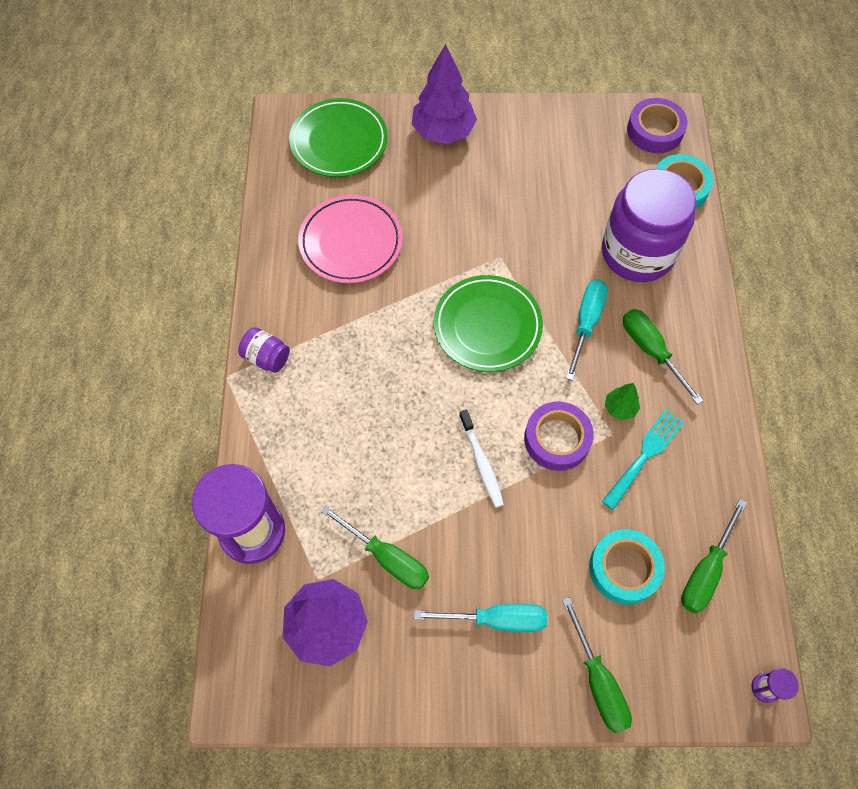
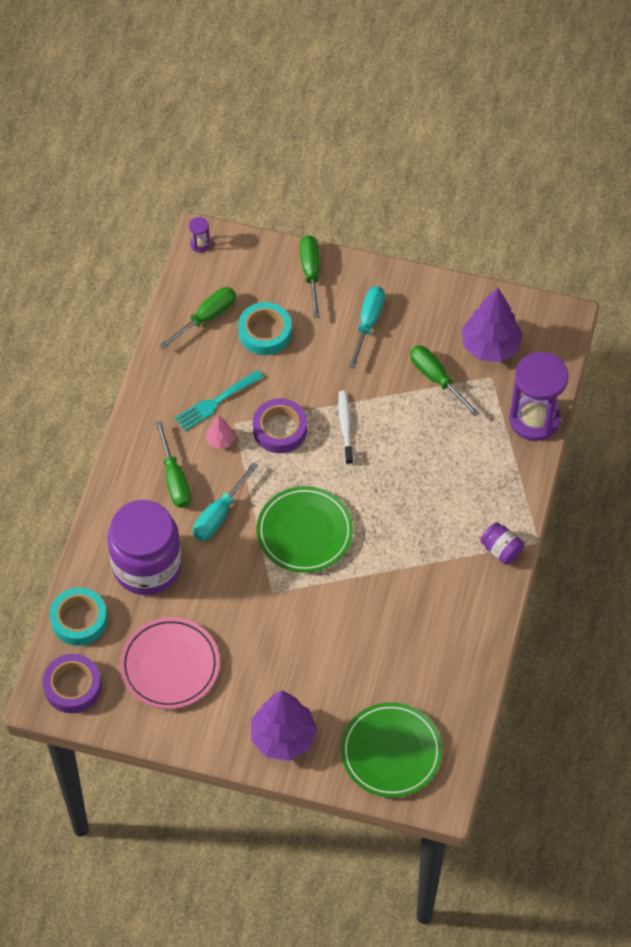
camera: 165 degrees left, 5 degrees down
pink plate [298,195,403,283] -> pink plate moved to [120,617,220,709]
turquoise screwdriver [414,604,547,632] -> turquoise screwdriver turned 90 degrees clockwise [349,286,385,369]
green tree [605,383,640,421] -> pink tree [206,415,235,449]

